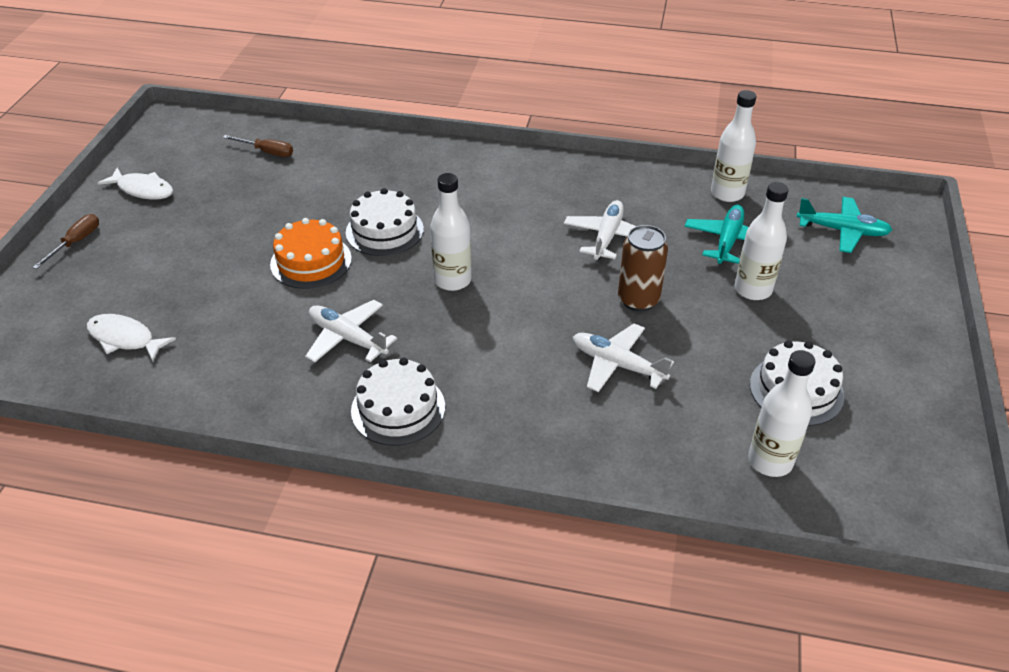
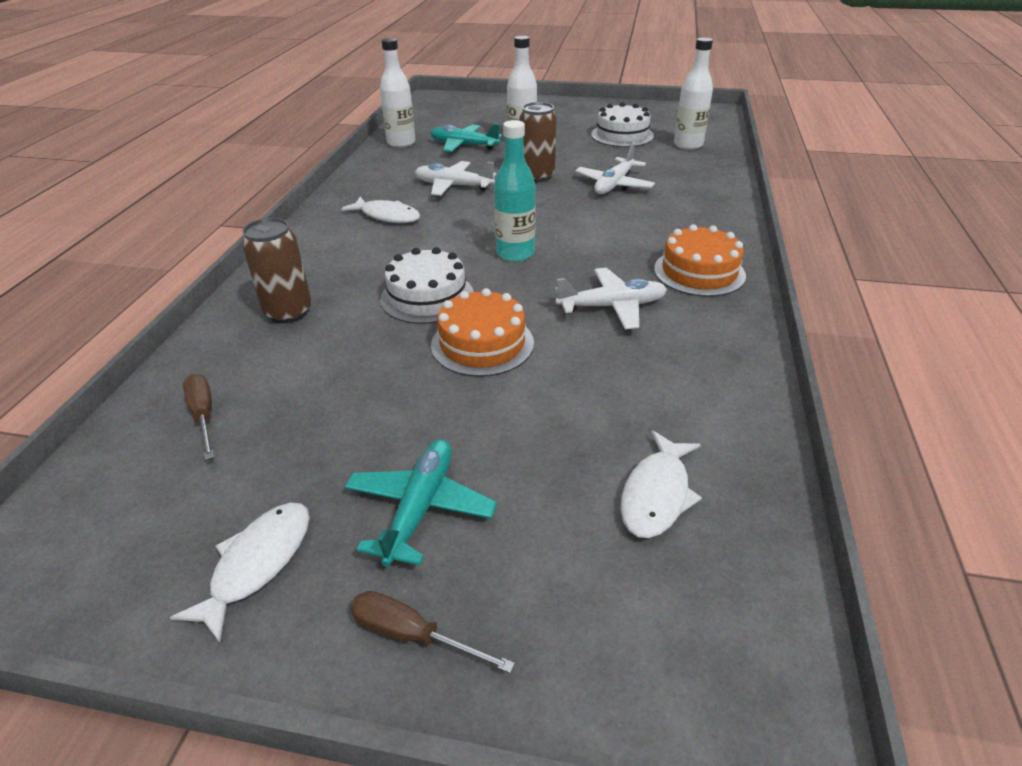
camera: 90 degrees left, 5 degrees down
brown screwdriver [223,135,293,157] -> brown screwdriver turned 45 degrees counterclockwise [183,374,214,460]
white plane [305,300,397,362] -> white plane turned 135 degrees counterclockwise [555,268,667,329]
white cake [351,358,445,446] -> orange cake [654,224,746,297]
white bottle [430,173,471,291] -> turquoise bottle [494,120,536,262]
turquoise plane [796,197,892,253] -> turquoise plane moved to [345,439,497,567]
none -> brown can [242,218,312,324]
none -> white fish [341,197,420,223]

